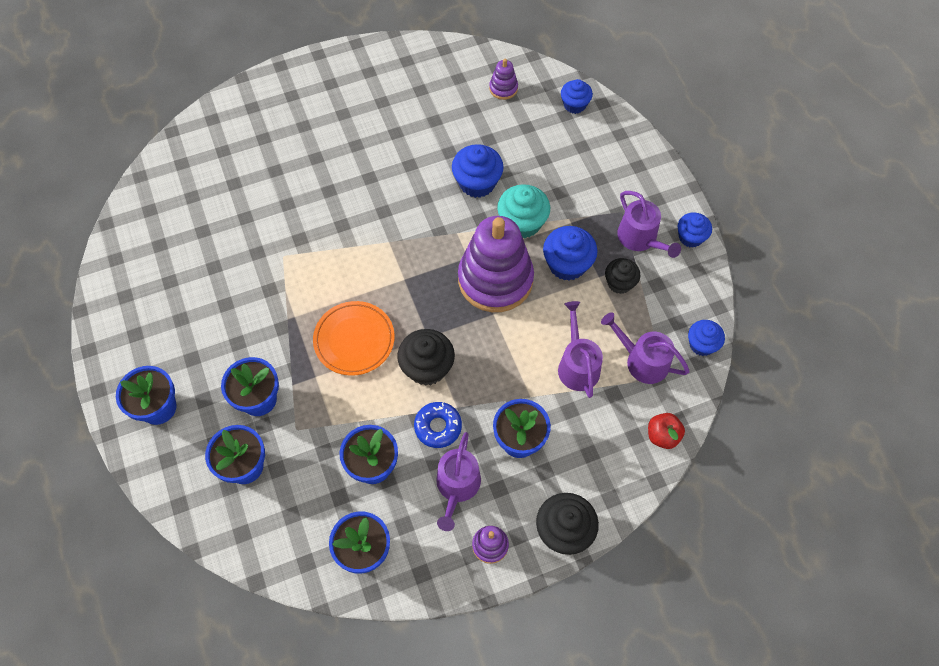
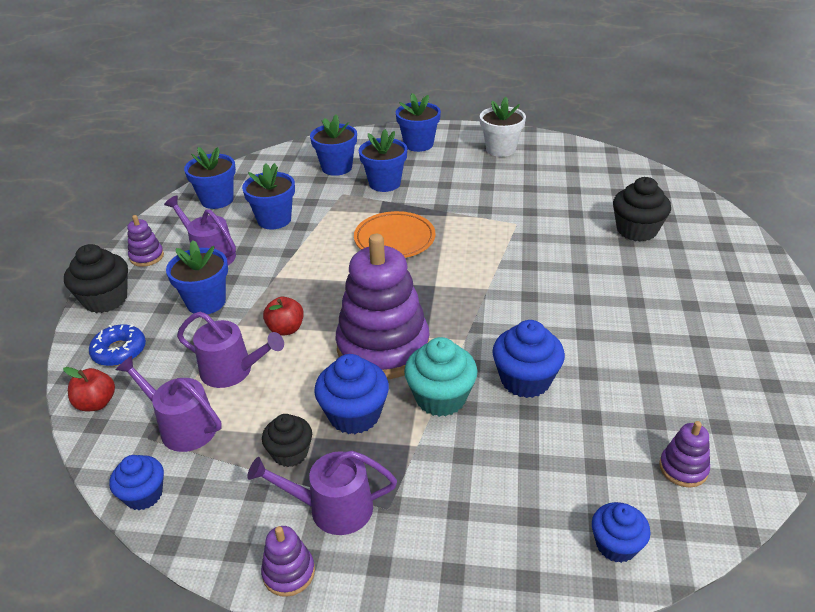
camera: 120 degrees right, 25 degrees down
black cupcake [397,329,455,386] -> black cupcake moved to [613,177,671,242]
blue donut [414,402,462,448] -> blue donut moved to [89,324,146,366]
purple watering can [601,312,690,384] -> purple watering can turned 120 degrees counterclockwise [116,356,222,452]
blue cupcake [678,212,712,248] -> purple stacking toy [261,526,315,597]
none -> red apple [263,297,304,336]
none -> white flower pot [480,97,526,157]

